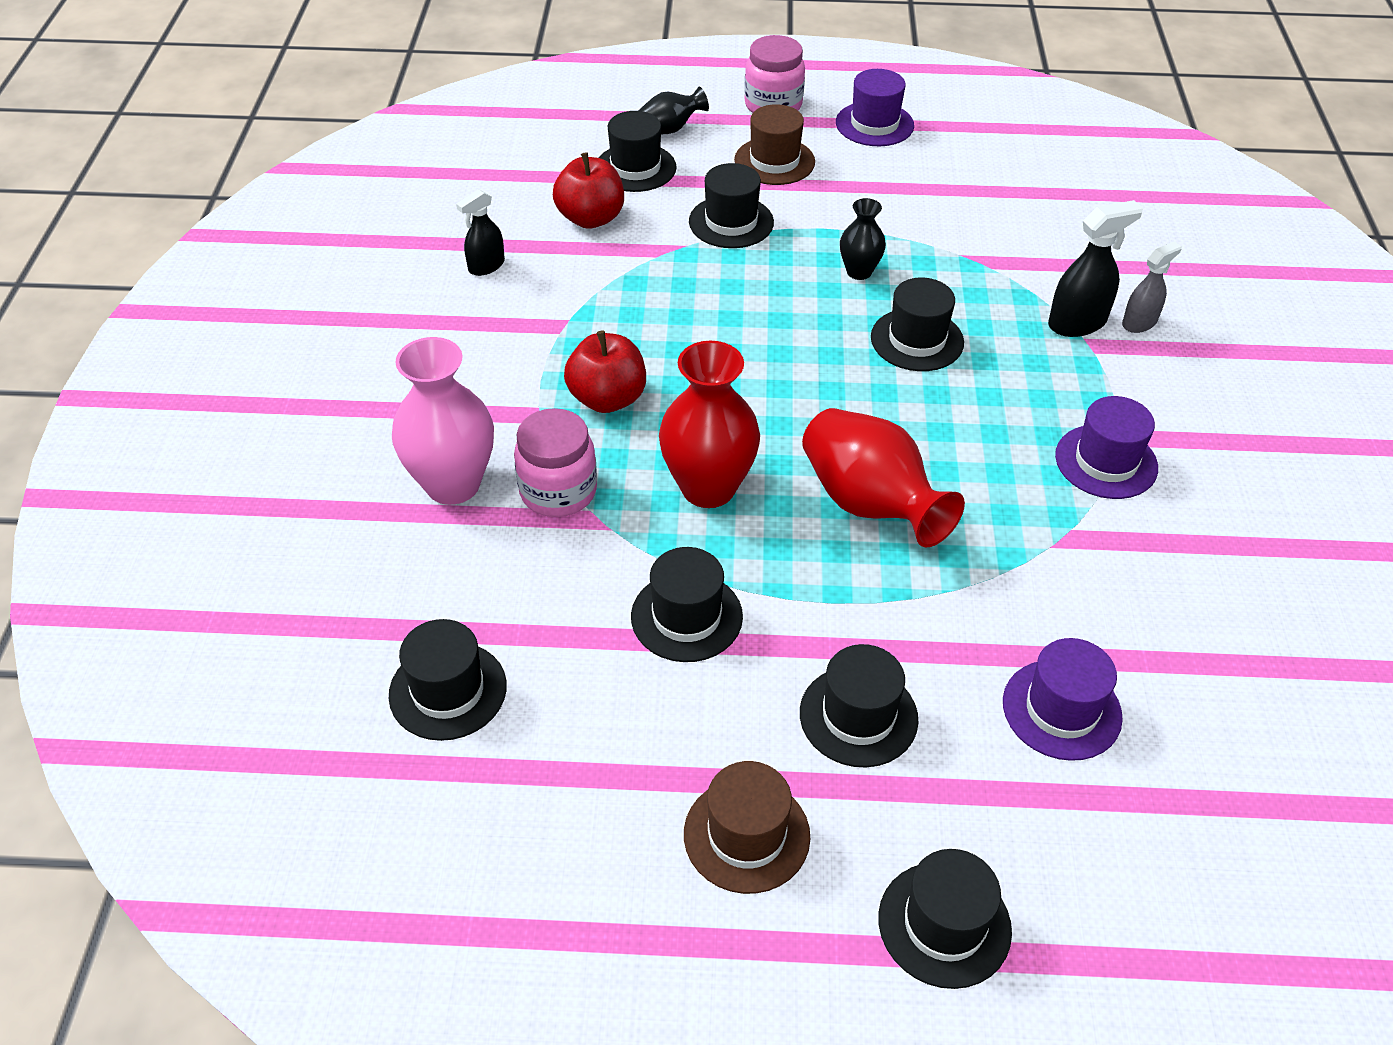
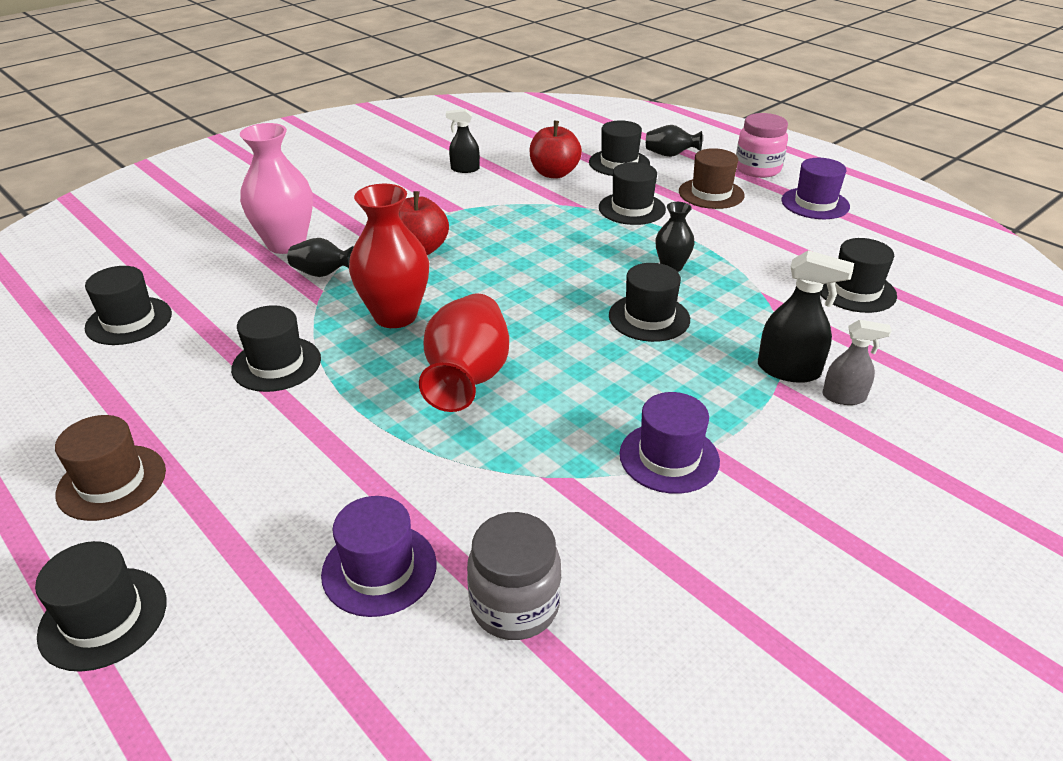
camera: 45 degrees right, 10 degrees down
pink jar [514,408,597,517] -> black vase [287,238,354,277]
black hat [800,644,918,767] -> black hat moved to [820,238,897,313]
none -> grey jar [467,512,561,640]

